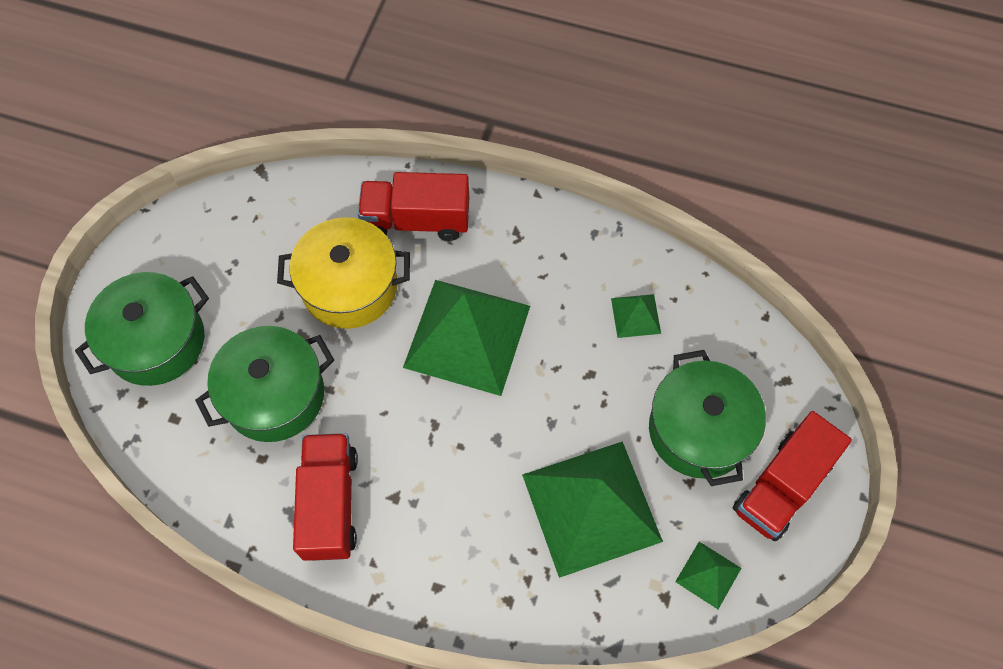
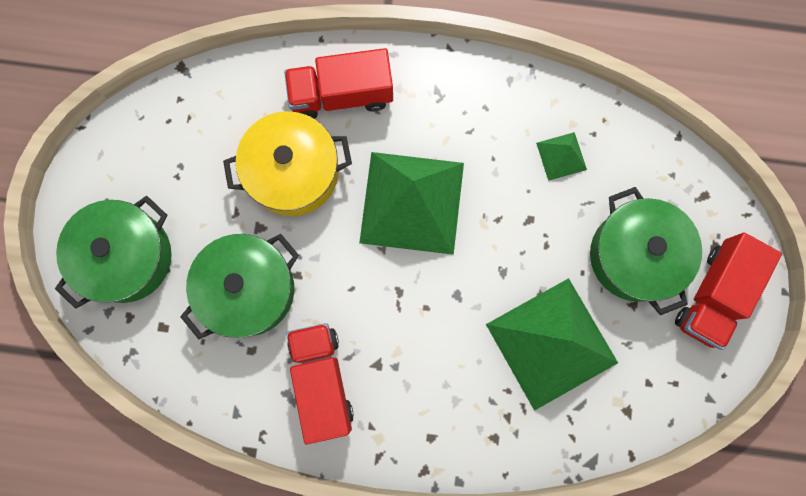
camera: 10 degrees left, 15 degrees up
green pyramid [675,542,741,609] -> none

